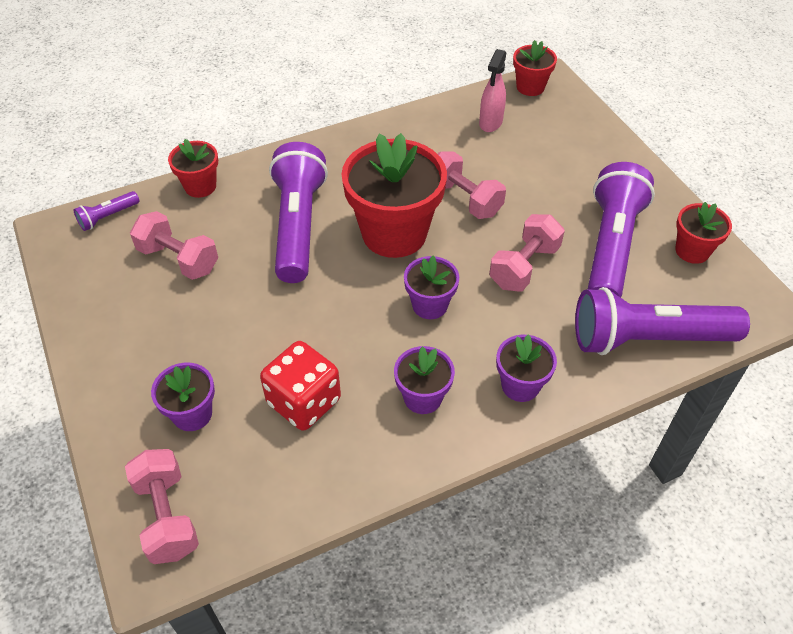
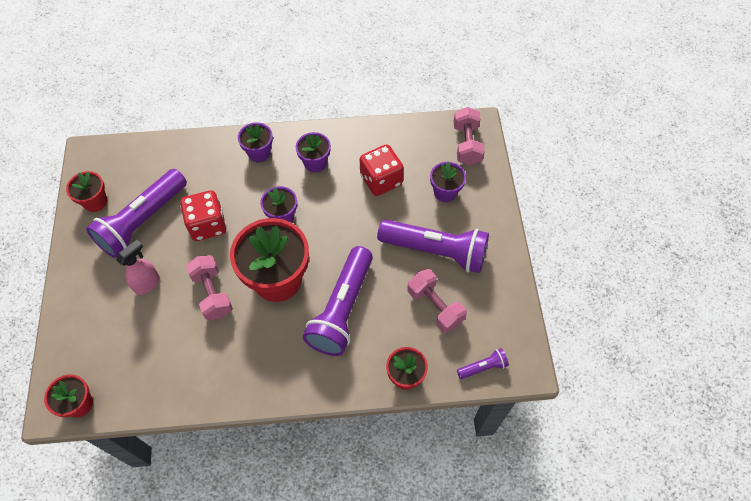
camera: 160 degrees left, 10 degrees up
pink spray bottle [479,49,506,132] -> pink spray bottle moved to [116,240,160,295]
pink dumbbell [489,214,565,291] -> red dice [180,190,226,241]
purple flashlight [575,287,750,355] -> purple flashlight moved to [377,219,489,273]

